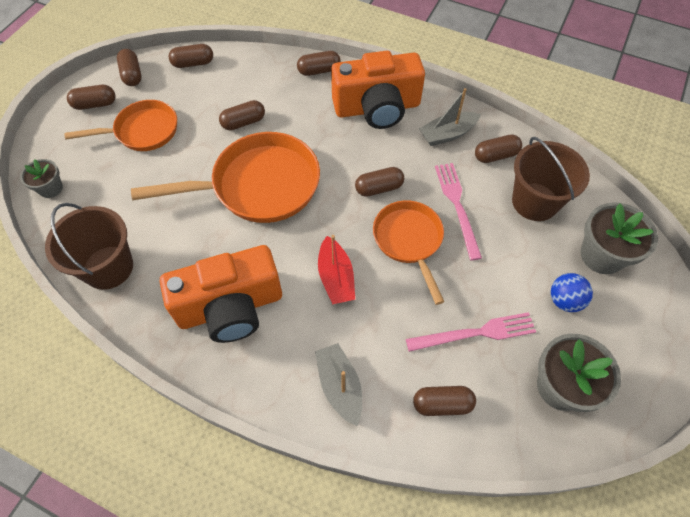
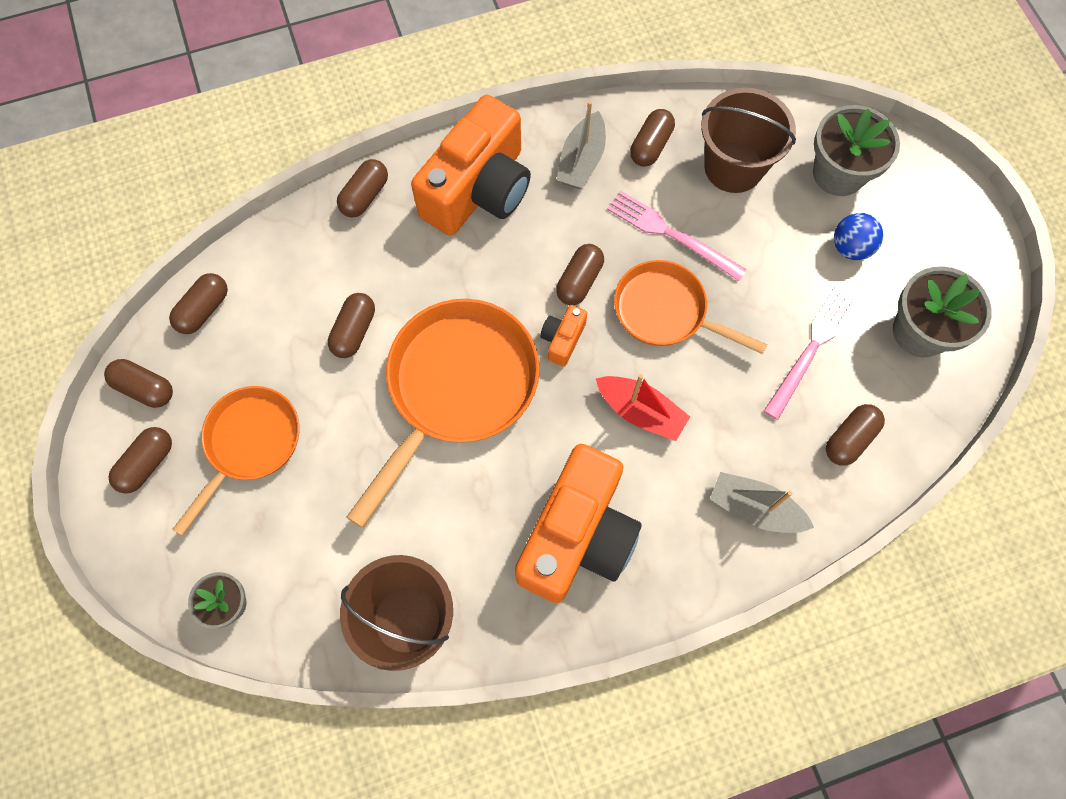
camera: 45 degrees left, 10 degrees up
none -> orange camera [540,305,587,367]

